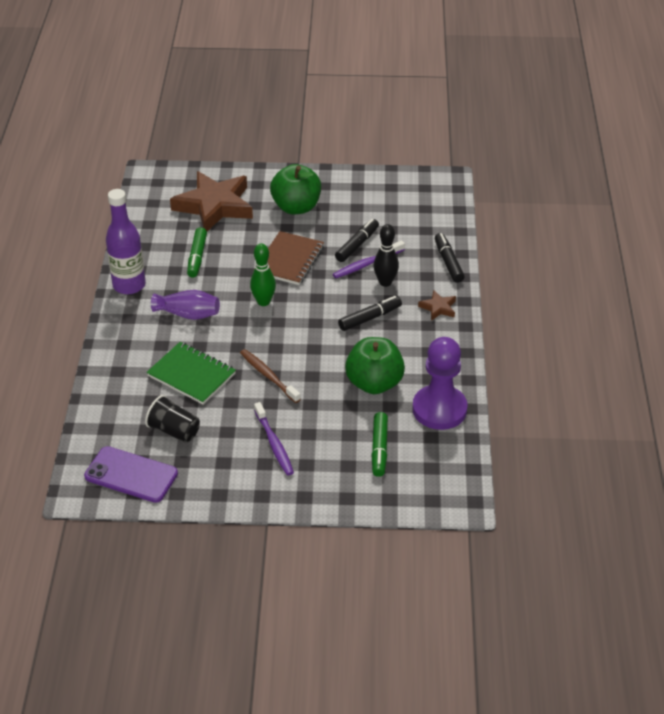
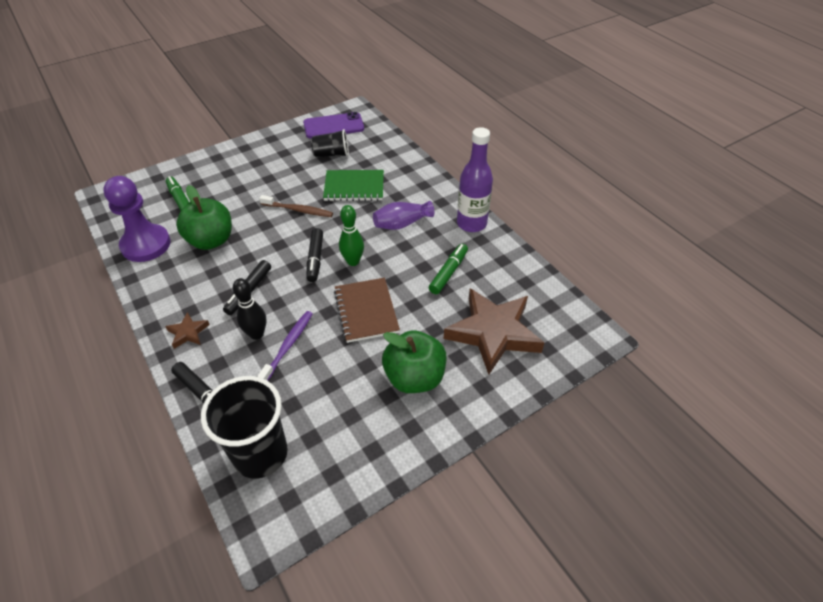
camera: 145 degrees right, 5 degrees up
green marker [187,227,207,278] -> green marker turned 60 degrees clockwise [429,244,468,294]
purple toothbrush [254,402,294,476] -> none
black marker [335,219,379,262] -> black marker moved to [306,228,323,282]
none -> black cup [201,376,288,479]

